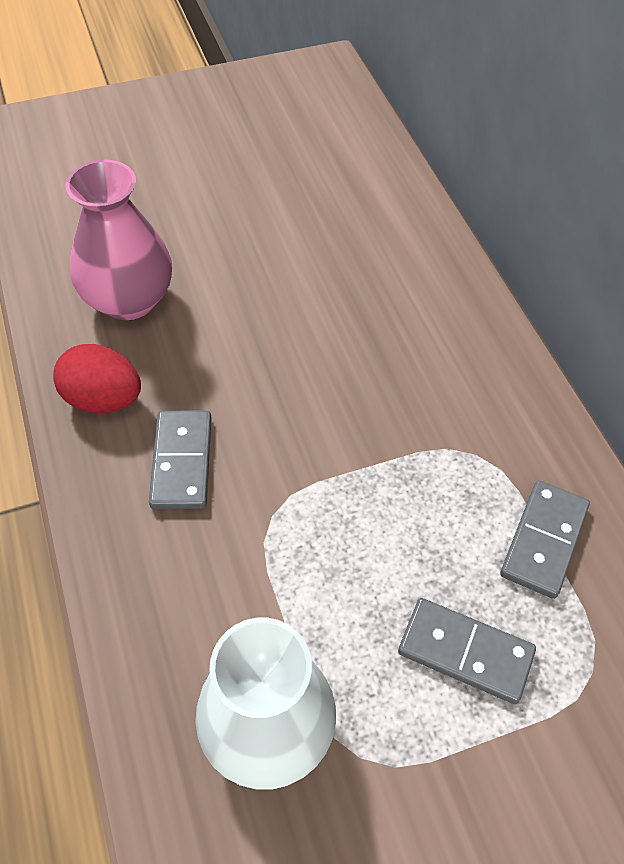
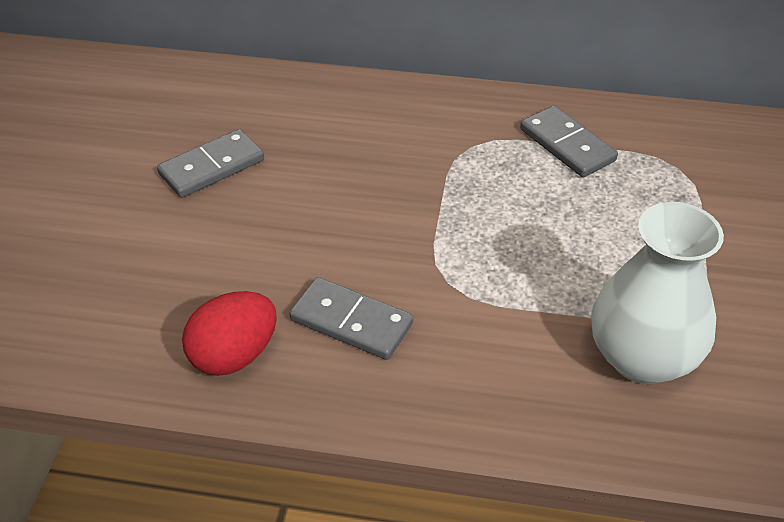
camera: 60 degrees left, 10 degrees down
pink vase [65,159,172,320] -> none
grey domino [398,598,536,704] -> grey domino moved to [157,129,264,198]

